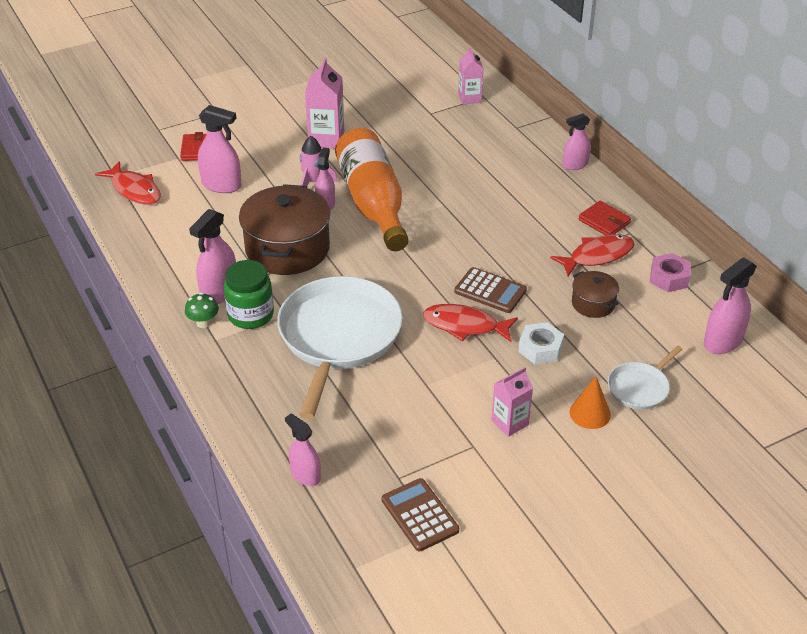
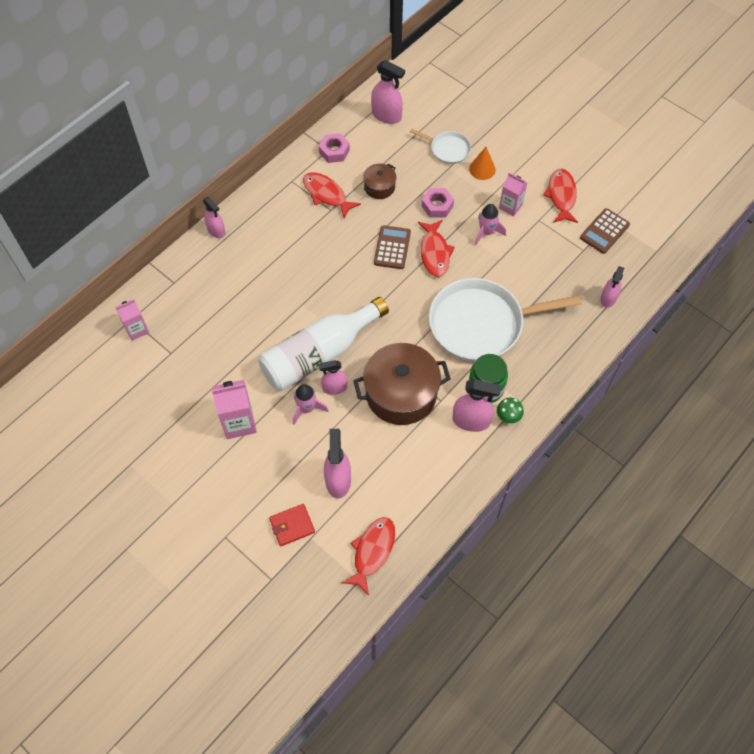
camera: 110 degrees left, 20 degrees up
orange bottle [335,128,409,251] -> white bottle [258,297,389,391]
white nut [518,322,564,364] -> pink nut [422,188,454,218]
red wallet [579,201,631,235] -> none
none -> pink rocket [475,204,506,246]
none -> red fish [543,169,578,223]

